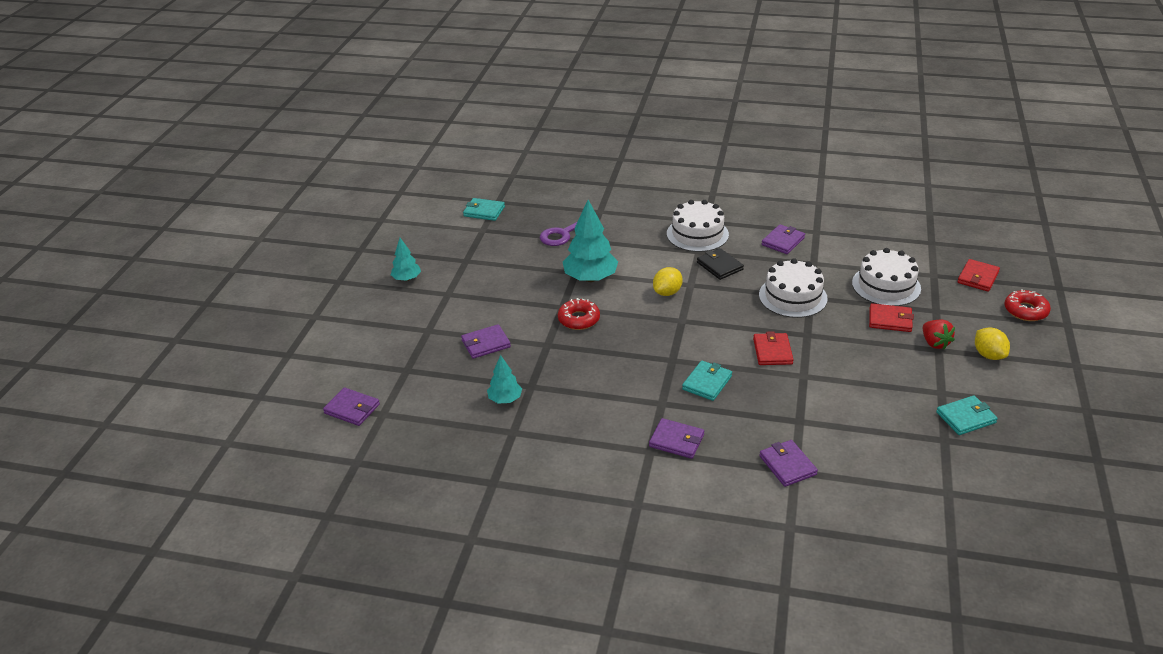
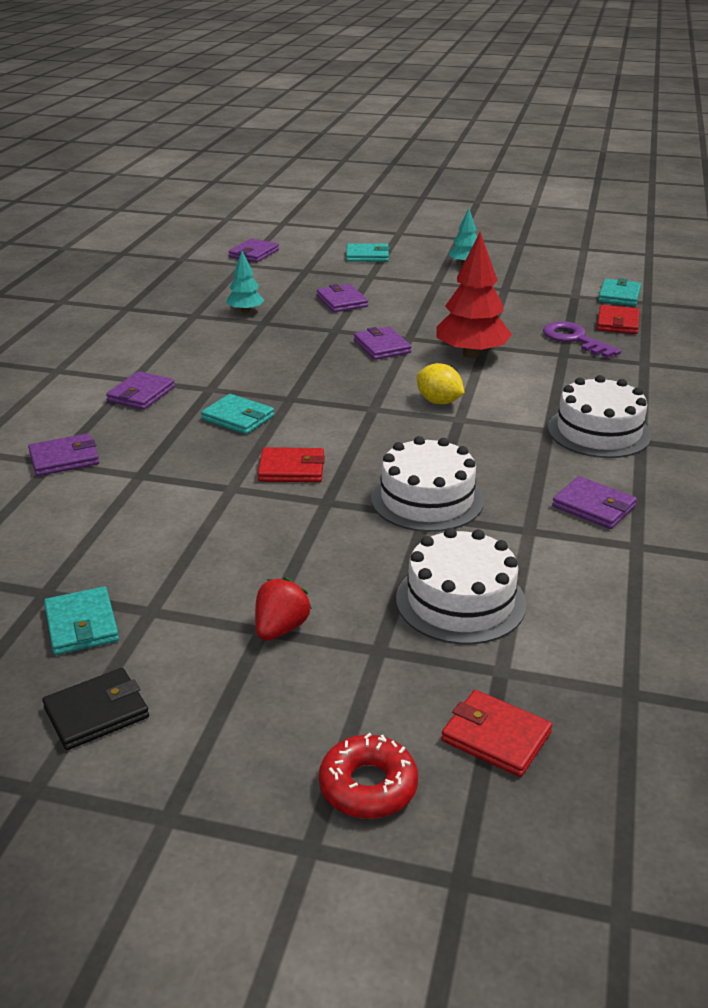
camera: 90 degrees right, 5 degrees down
red donut [558,298,600,330] -> purple wallet [354,327,412,360]
turquoise tree [563,200,618,282] -> red tree [437,232,512,358]
black wallet [697,248,744,280] -> black wallet moved to [42,668,149,750]
red wallet [869,303,914,332] -> red wallet moved to [597,305,640,334]
red strawberry [923,319,955,350] -> red strawberry turned 135 degrees clockwise [255,577,312,641]
yellow lemon [975,328,1010,360] -> none
none -> turquoise wallet [346,243,390,262]

